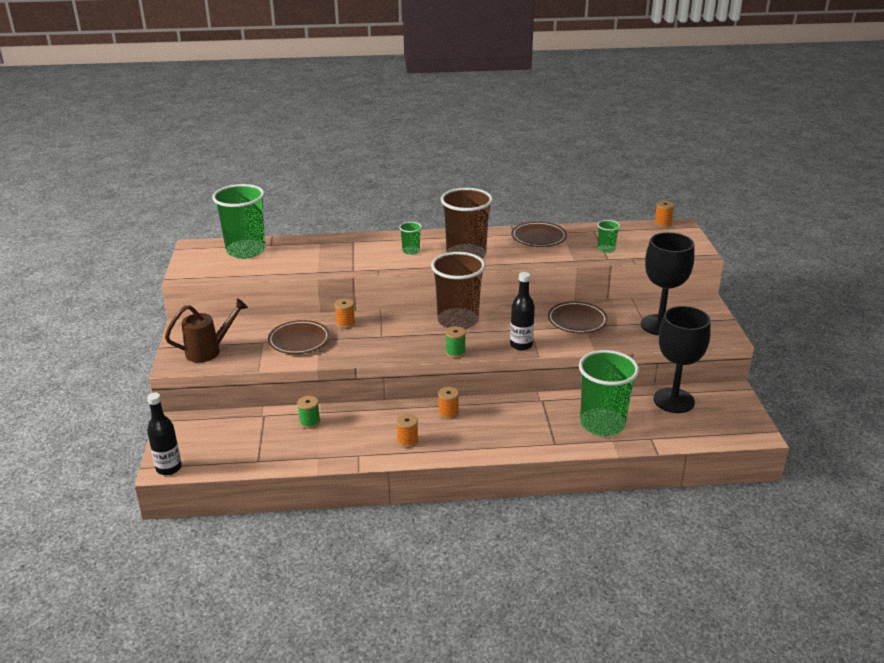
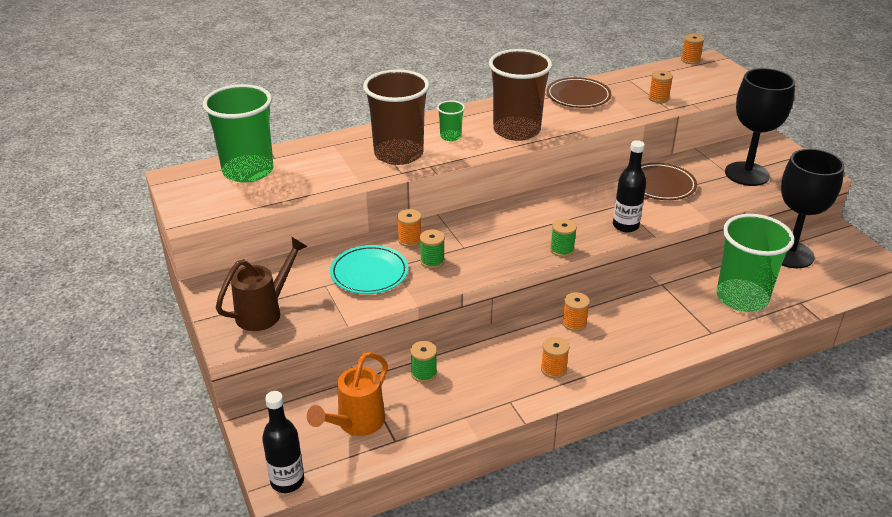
camera: 20 degrees left, 5 degrees up
brown plate [268,320,330,354] -> turquoise plate [330,245,408,294]
brown cup [431,252,485,329] -> brown cup moved to [363,69,429,165]
green cup [597,220,620,253] -> orange spool [648,70,673,103]
none -> orange watering can [307,352,388,436]
none -> green spool [420,230,445,269]

